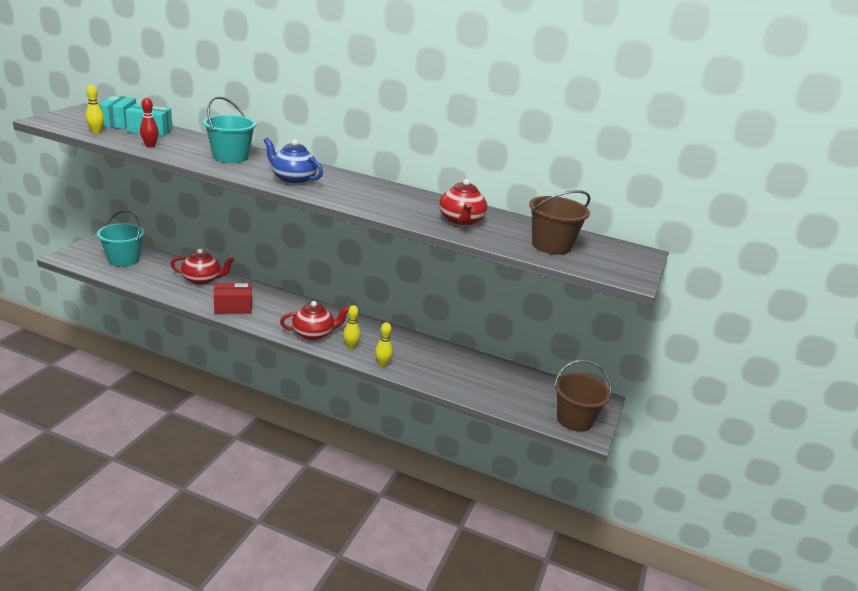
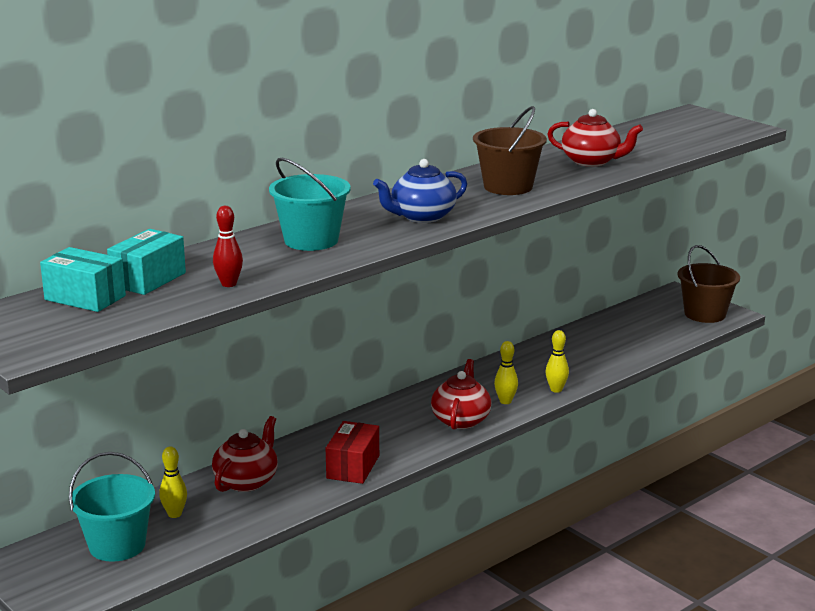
camera: 60 degrees left, 5 degrees down
yellow bowling pin [86,85,104,134] -> yellow bowling pin moved to [159,446,187,518]
brown bucket [529,190,590,255] -> brown bucket moved to [473,106,547,195]

